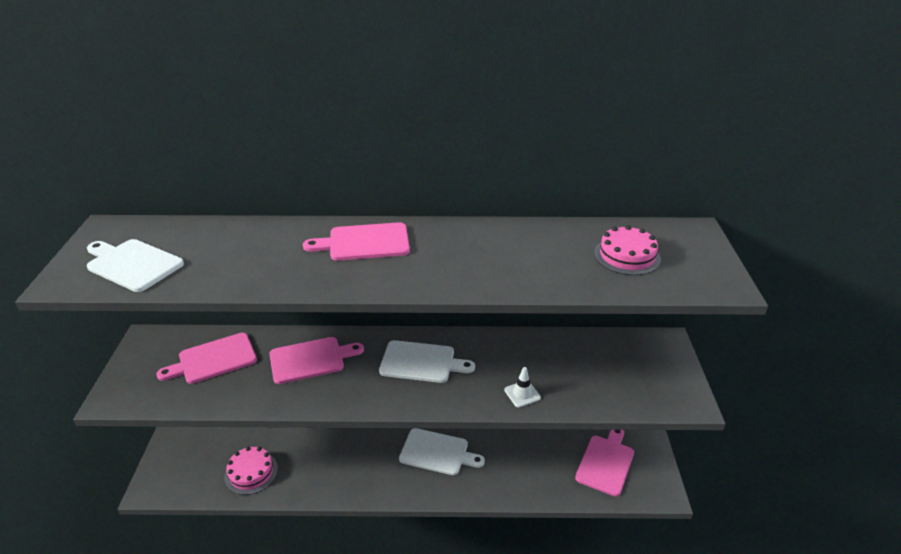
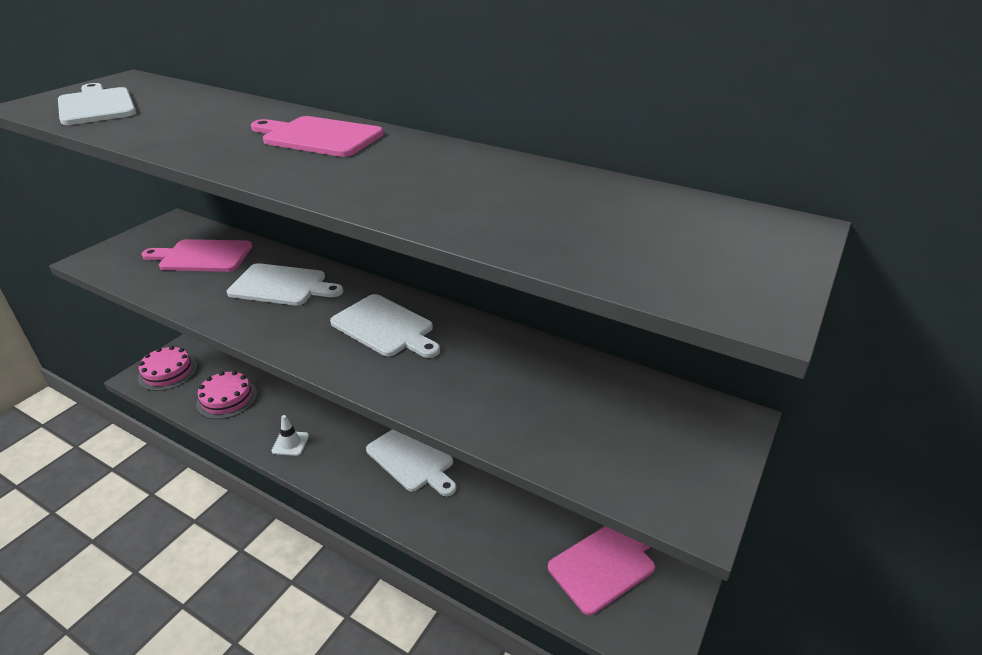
camera: 30 degrees right, 0 degrees up
pink cutting board [269,337,364,384] -> white cutting board [227,263,343,306]
white traffic cone [504,367,541,407] -> white traffic cone moved to [272,415,309,456]
pink cake [594,225,661,275] -> pink cake moved to [138,346,197,391]

